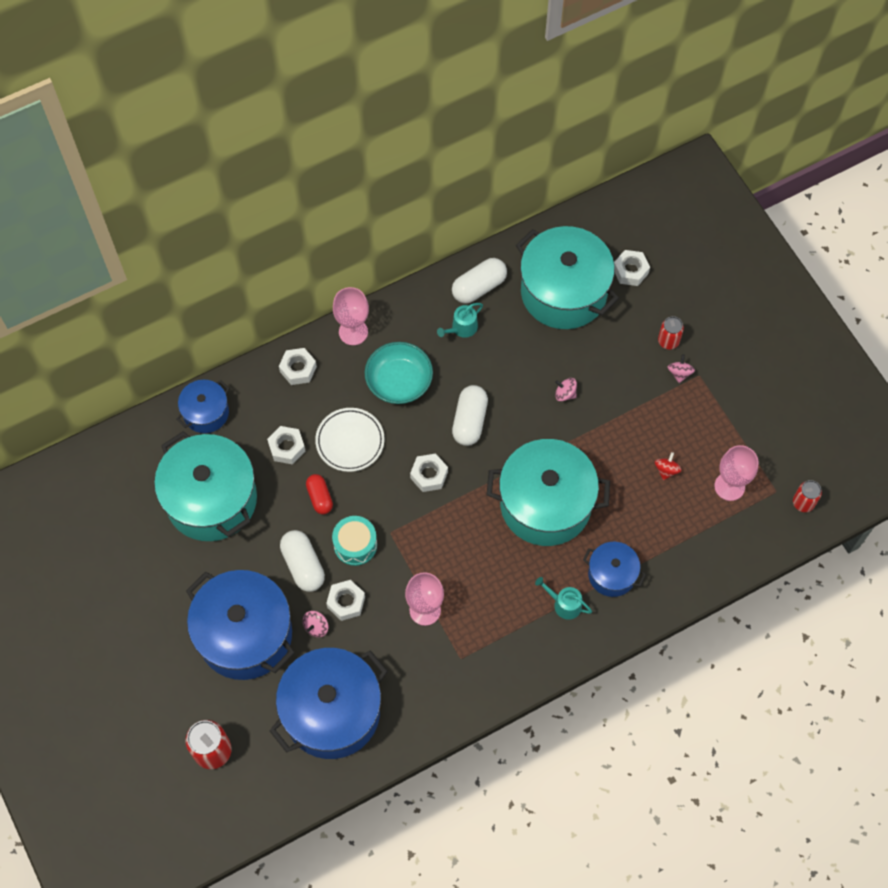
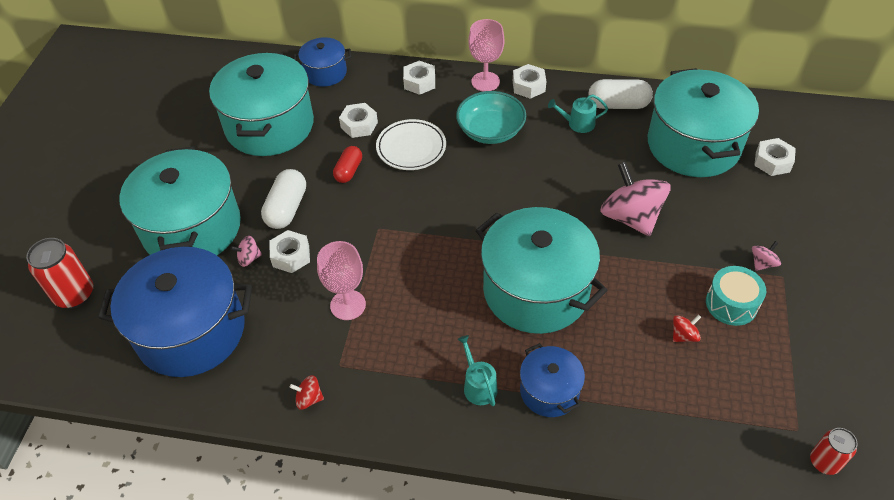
camera: 40 degrees right, 15 degrees down
blue pot [186,570,295,680] -> turquoise pot [119,146,241,255]
turquoise drum [332,516,377,566] -> turquoise drum moved to [706,266,766,326]
white nut [410,453,448,492] -> white nut moved to [513,64,546,99]
white capsule [452,385,488,446] -> none
pink spinning top [555,378,577,401] -> pink spinning top [600,162,671,236], size x2.33
red can [658,316,684,350] -> none
pink goblet [715,445,758,501] -> none
none -> red spinning top [289,375,324,410]

